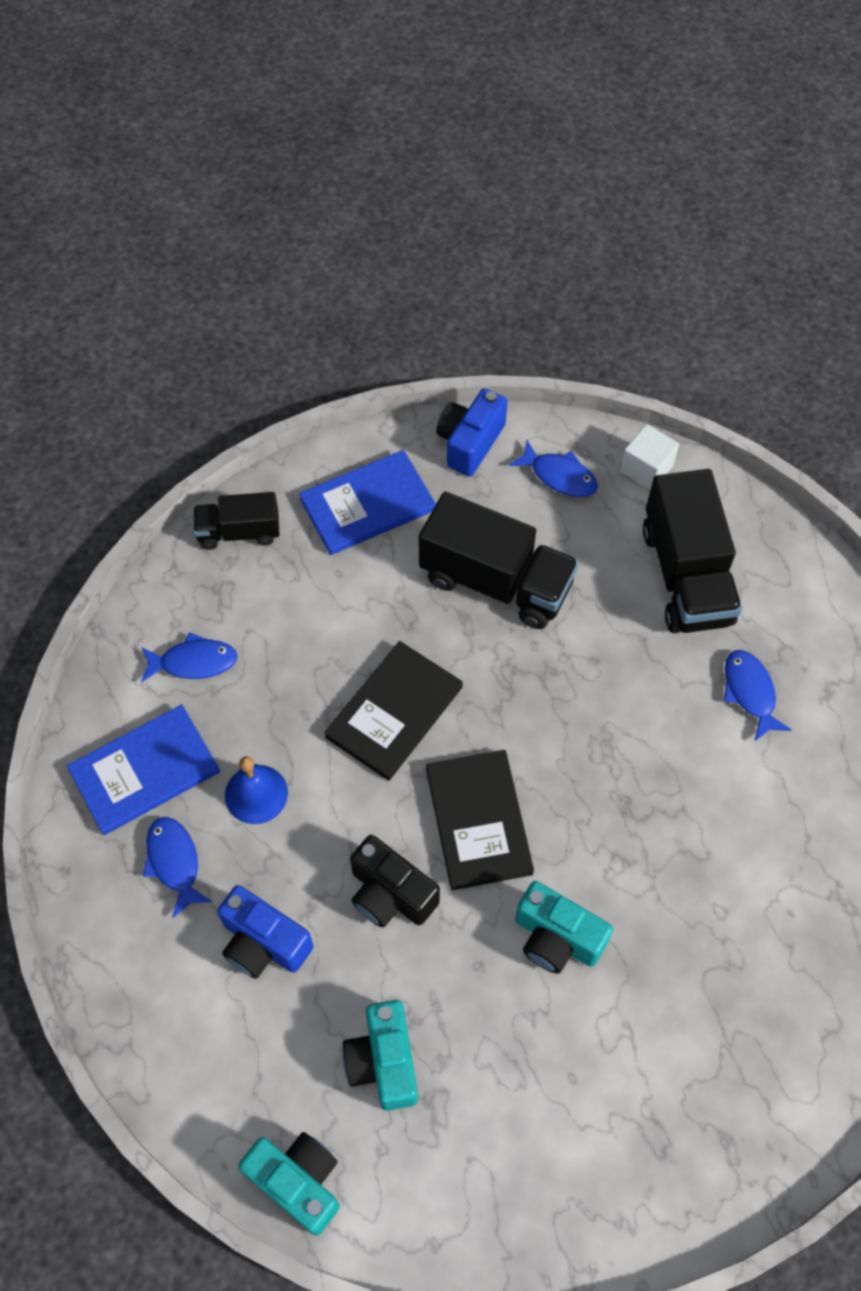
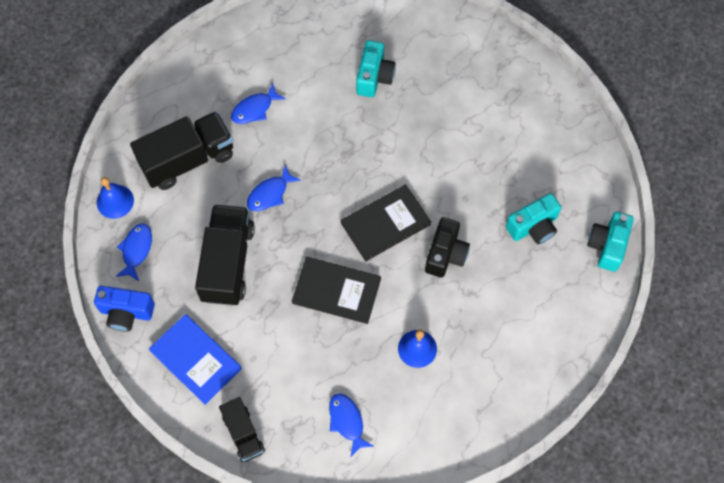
camera: 110 degrees left, 5 degrees up
blue book [67,704,220,835] -> none
blue fish [143,817,212,918] -> blue fish moved to [247,165,301,211]
blue camera [217,885,313,979] -> none
turquoise camera [515,881,613,974] -> turquoise camera moved to [356,40,396,97]
white cube [620,424,679,490] -> blue bell [97,177,134,219]

